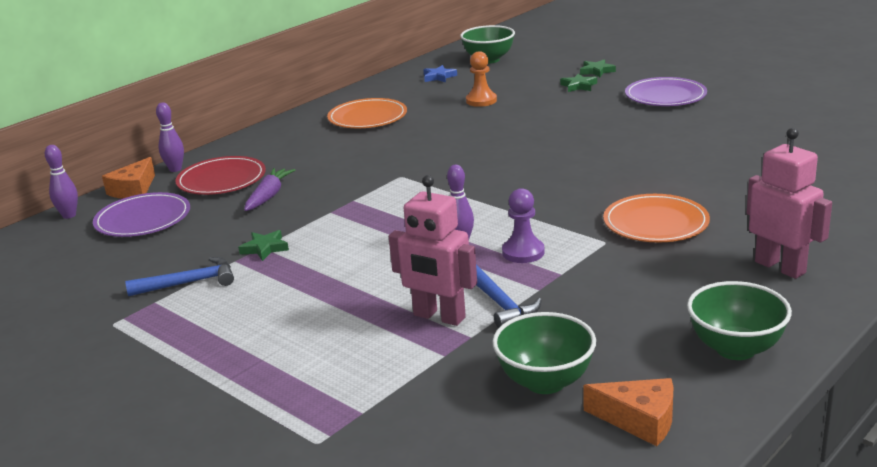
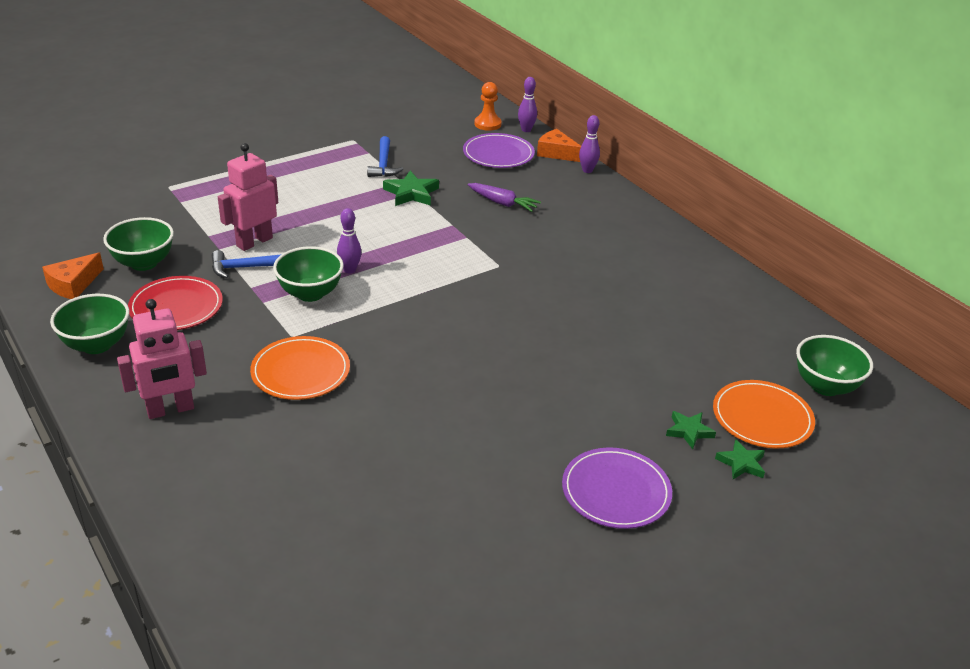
camera: 100 degrees right, 10 degrees up
red plate [175,156,266,195] -> red plate moved to [128,276,223,330]
green star [238,230,289,261] -> green star [383,171,439,206], size x1.53
orange plate [327,98,407,128] -> orange plate moved to [713,380,815,449]
blue star [423,65,457,83] -> none
orange pawn [466,51,497,107] -> orange pawn moved to [474,82,502,131]
purple pawn [502,188,545,263] -> green bowl [273,246,344,302]

